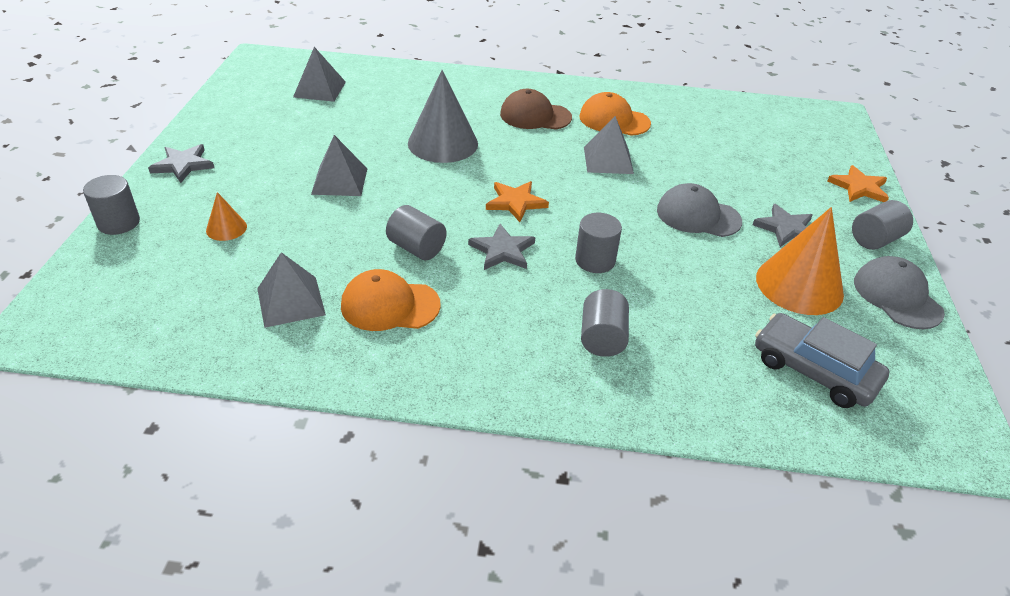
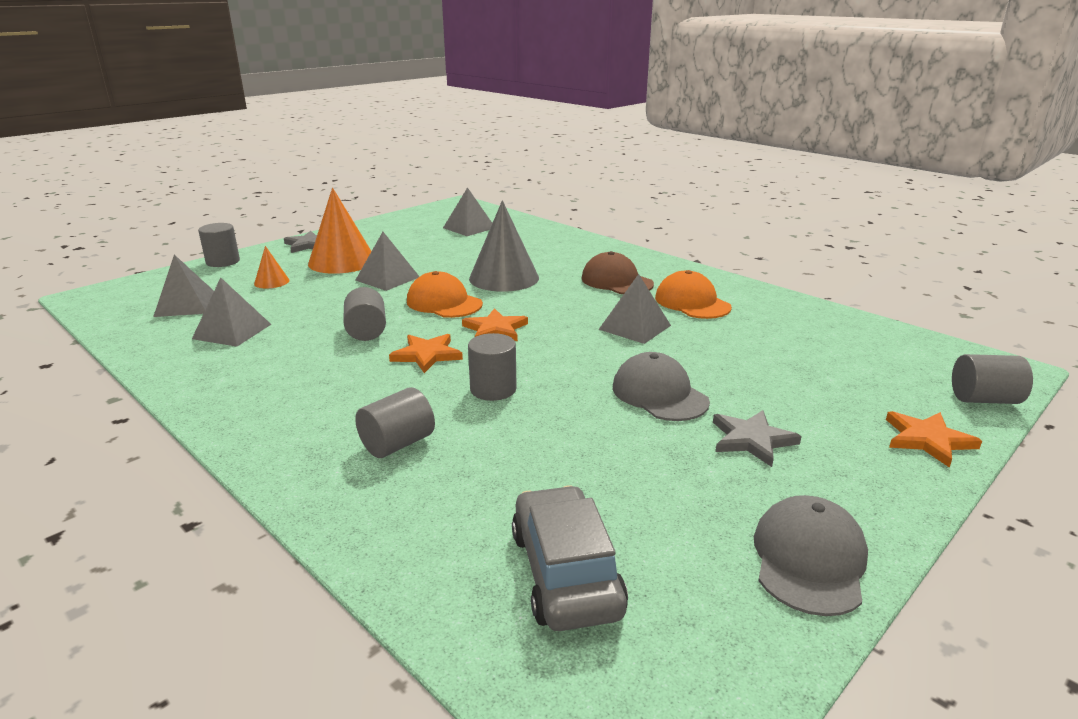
camera: 40 degrees right, 15 degrees down
orange cap [341,269,441,331] -> orange cap moved to [407,271,483,318]
grey star [468,224,535,270] -> orange star [389,334,463,373]
orange cone [756,207,844,315] -> orange cone moved to [308,188,371,274]
grey cylinder [852,200,913,250] -> grey cylinder moved to [952,354,1033,404]
none -> grey pyramid [153,255,214,317]

